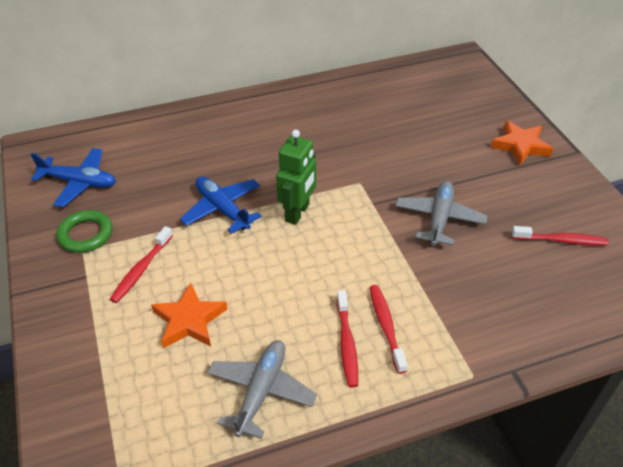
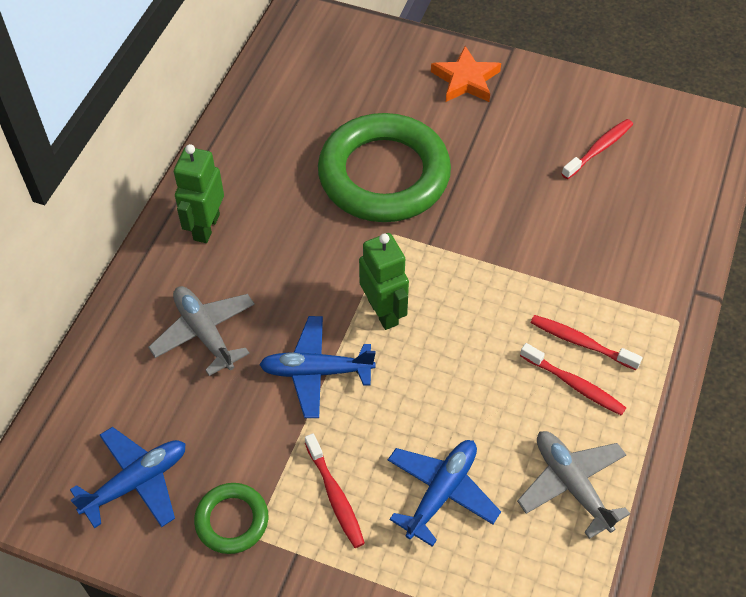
camera: 50 degrees left, 10 degrees up
orange star [151,282,227,348] -> blue plane [388,440,501,547]
grey plane [396,181,487,246] -> grey plane moved to [148,286,255,376]
none -> green robot [174,144,224,243]
none -> green ring [318,113,451,222]

